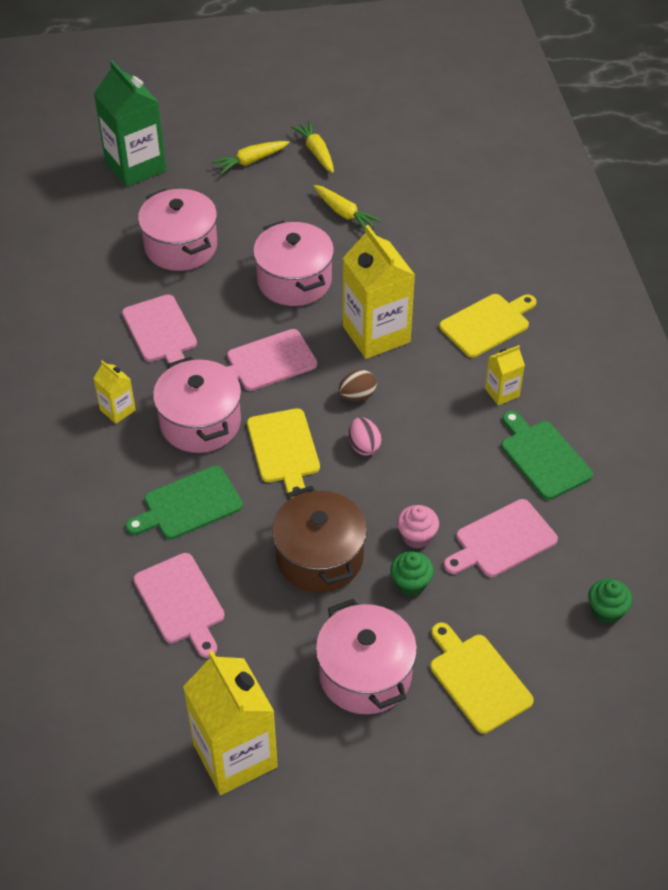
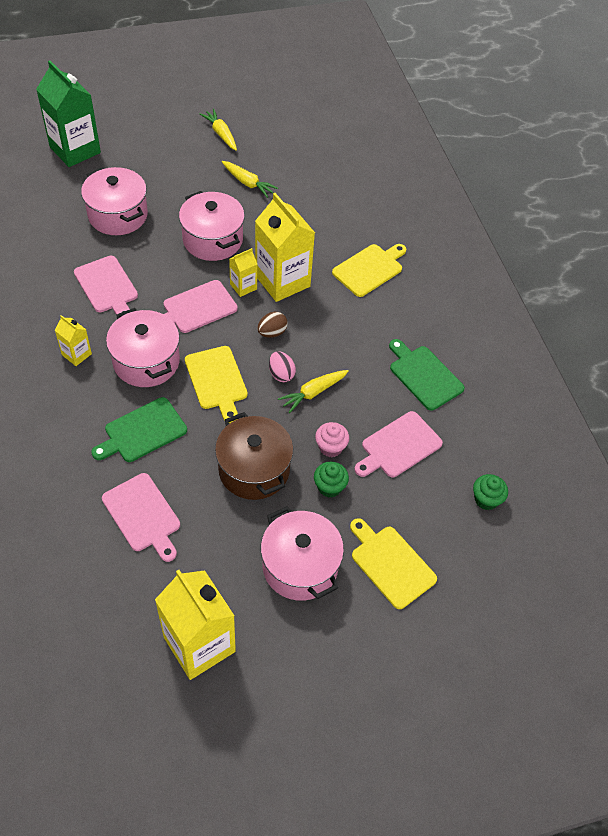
camera: 10 degrees left, 5 degrees up
yellow carrot [212,141,289,174] -> yellow carrot moved to [278,370,349,413]
yellow carton [485,345,525,405] -> yellow carton moved to [229,248,257,297]

